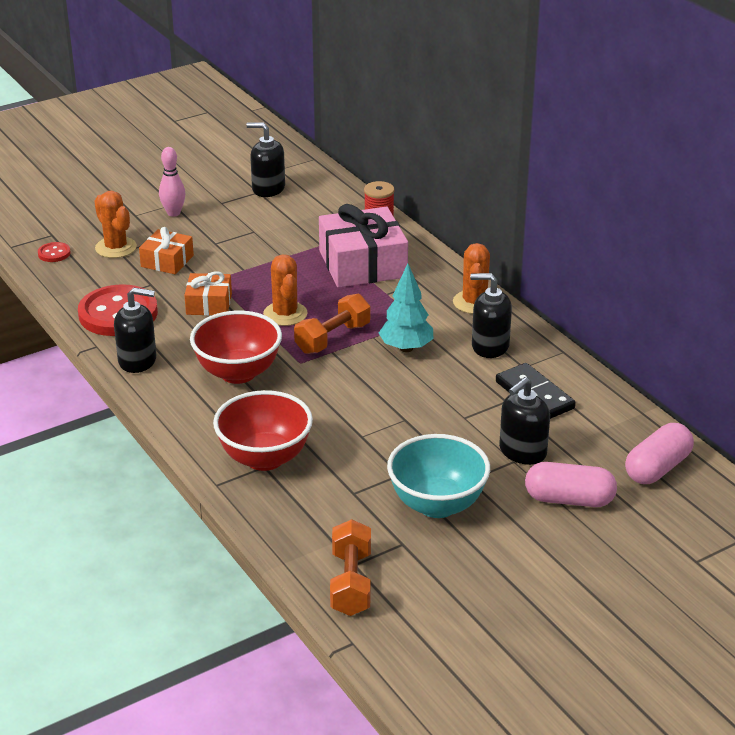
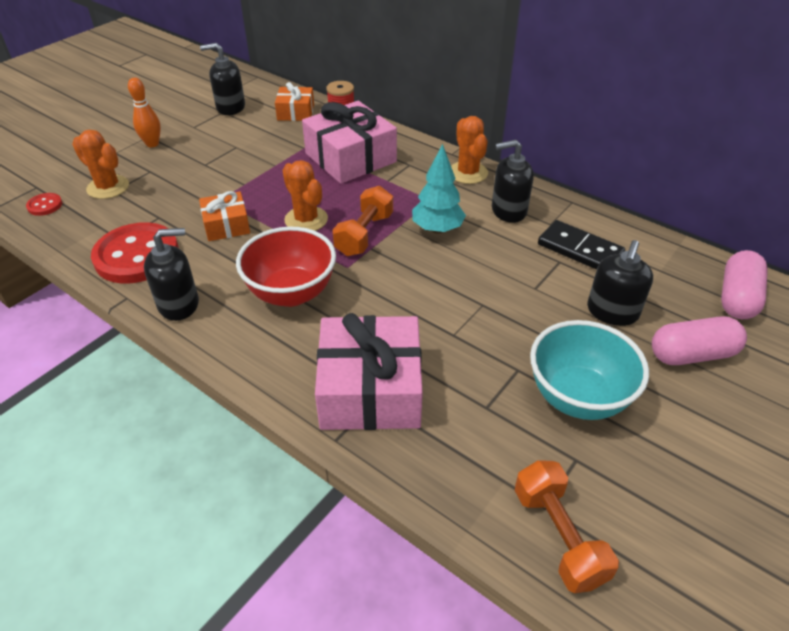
camera: 20 degrees left, 10 degrees up
orange gift [139,227,194,274] -> orange gift moved to [275,82,314,121]
pink bowling pin [159,147,186,217] -> orange bowling pin [128,77,161,147]
red bowl [213,390,313,471] -> pink gift [315,313,423,430]

